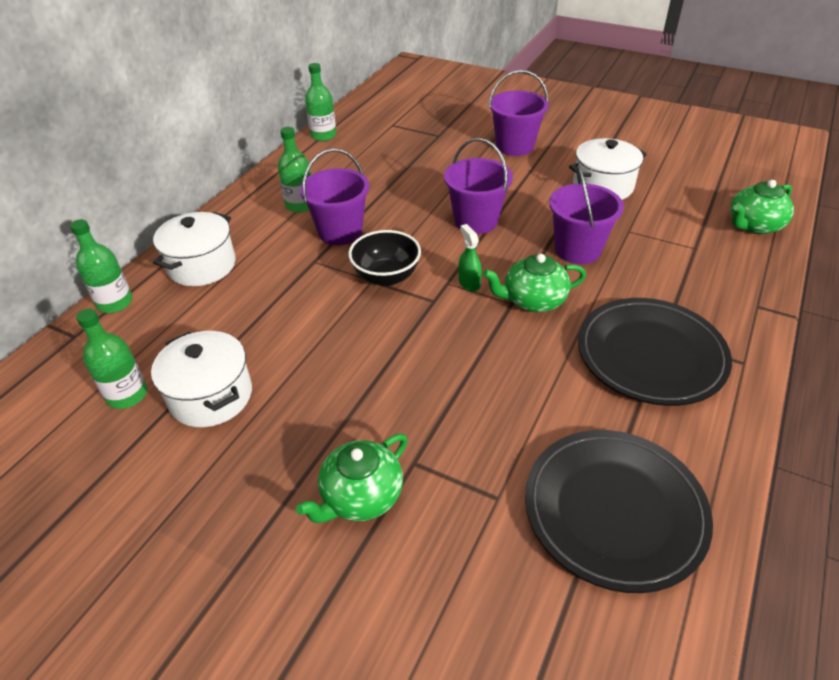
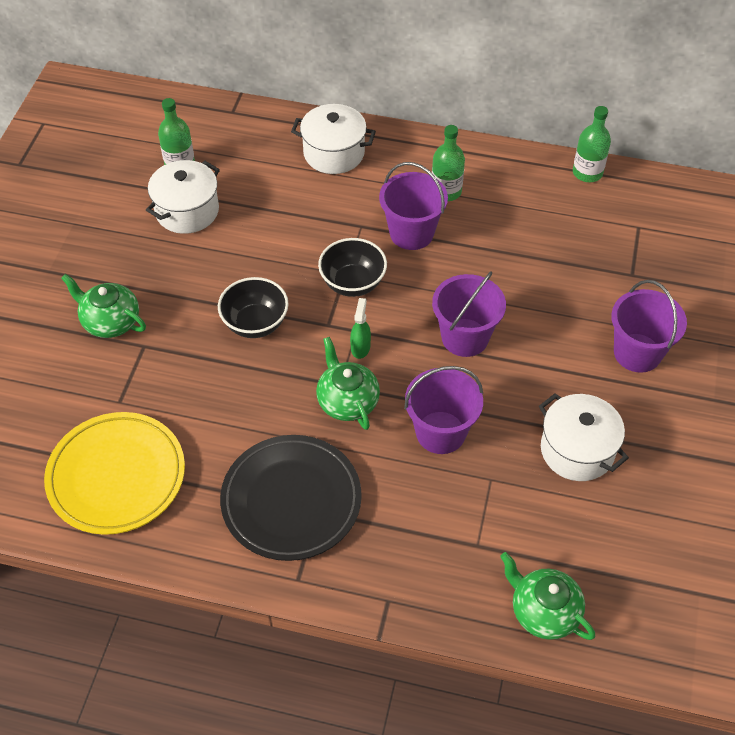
camera: 75 degrees right, 10 degrees up
green bottle [70,219,133,313] -> none
green spray bottle [458,224,482,292] -> green spray bottle turned 45 degrees counterclockwise [350,298,371,359]
black plate [525,430,713,593] -> yellow plate [44,412,185,535]
none -> black bowl [218,277,289,338]

